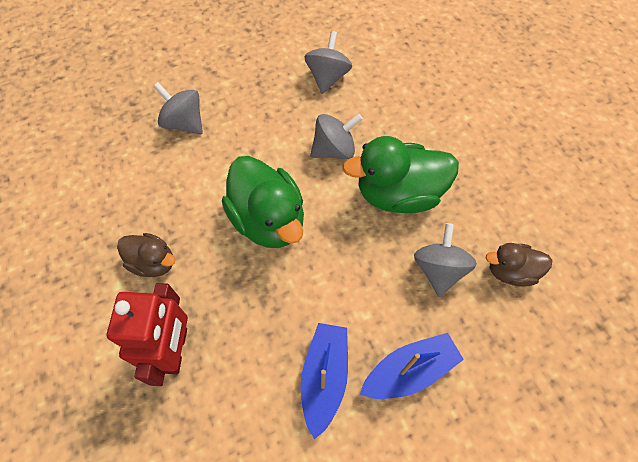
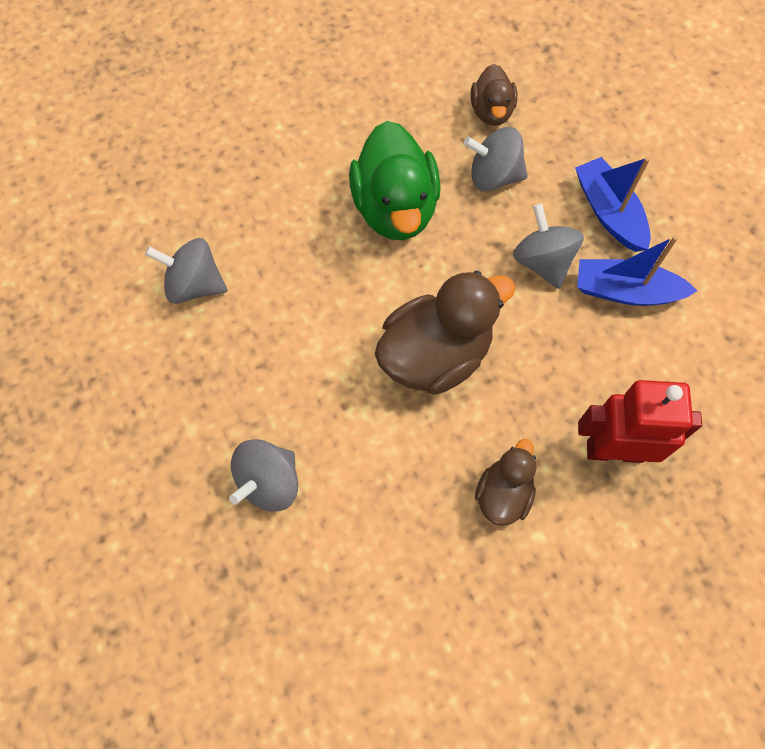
camera: 90 degrees left, 5 degrees up
green duck [222,156,304,248] -> brown duck [375,271,515,395]
grey spinning top [310,114,363,159] -> grey spinning top moved to [513,204,584,289]

